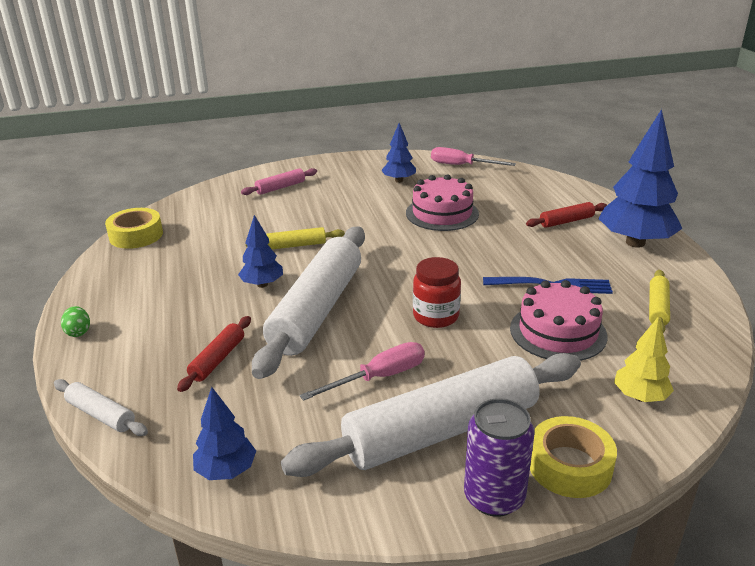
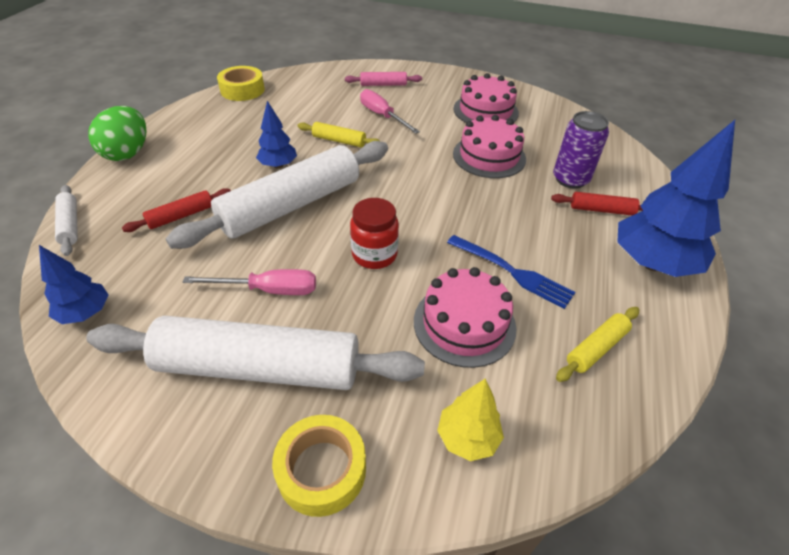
camera: 30 degrees right, 15 degrees up
green egg [61,306,90,337] -> green egg [88,106,147,161], size x2.14
blue tree [382,123,416,183] -> pink cake [454,73,519,123]
pink screwdriver [431,147,516,166] -> pink screwdriver moved to [360,89,420,134]
purple can [464,398,535,517] -> purple can moved to [553,111,609,189]

